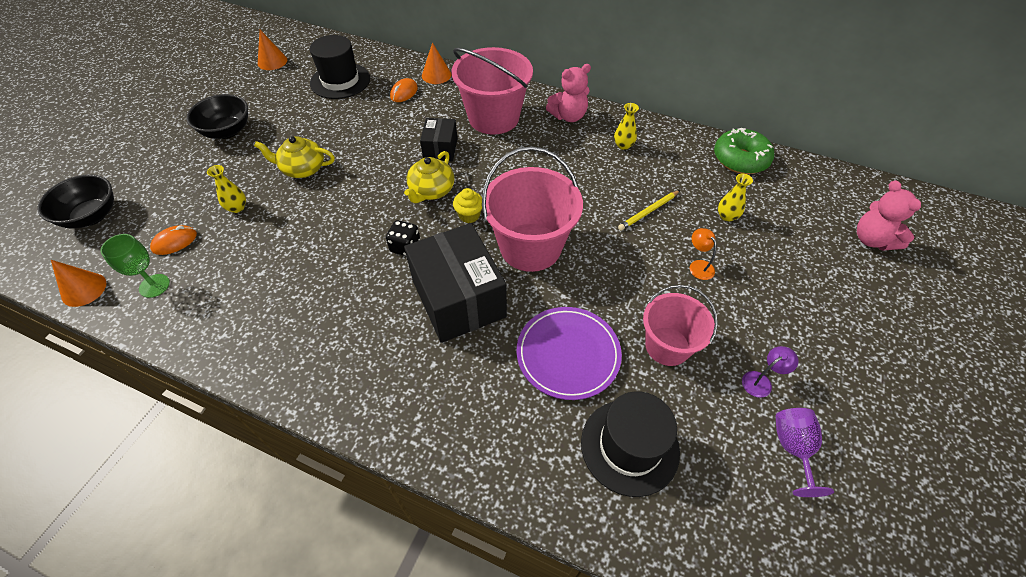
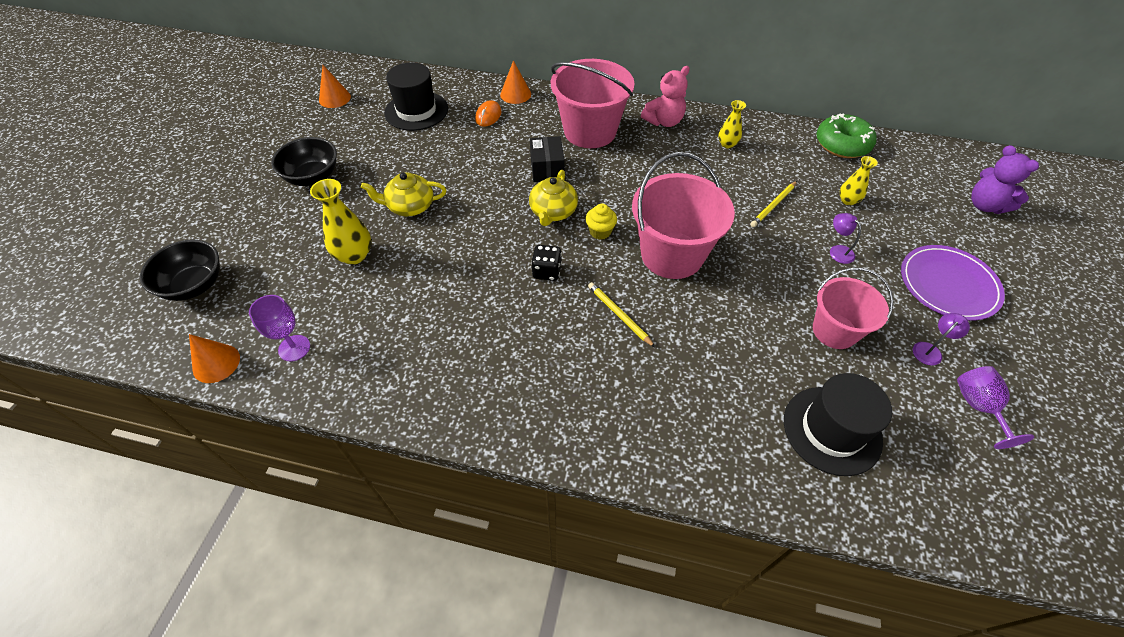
camera: 10 degrees left, 0 degrees up
green goblet [100,234,170,298] -> purple goblet [249,295,310,362]
orange mouse [150,225,197,255] -> none
yellow vase [207,165,246,213] -> yellow vase [310,179,371,265], size x1.65
black box [404,223,507,343] -> yellow pencil [588,282,655,347]
purple plate [516,307,622,400] -> purple plate moved to [901,245,1005,321]
orange lamp [690,228,716,280] -> purple lamp [830,213,861,264]
pink teddy bear [857,180,921,251] -> purple teddy bear [971,145,1039,214]

